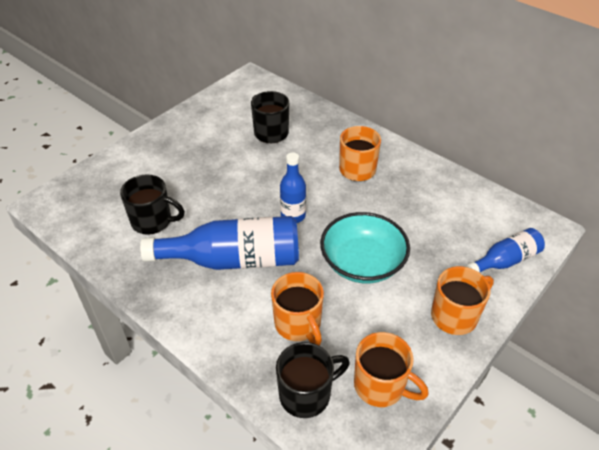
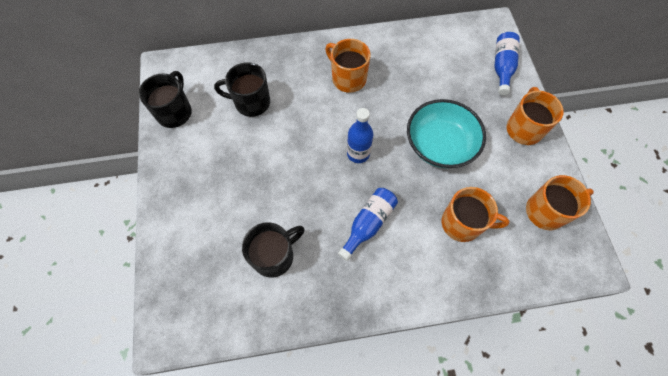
camera: 50 degrees left, 20 degrees up
blue bottle [140,216,299,270] -> blue bottle [338,188,398,261], size x0.56
black mug [276,342,350,418] -> black mug moved to [139,71,192,128]

